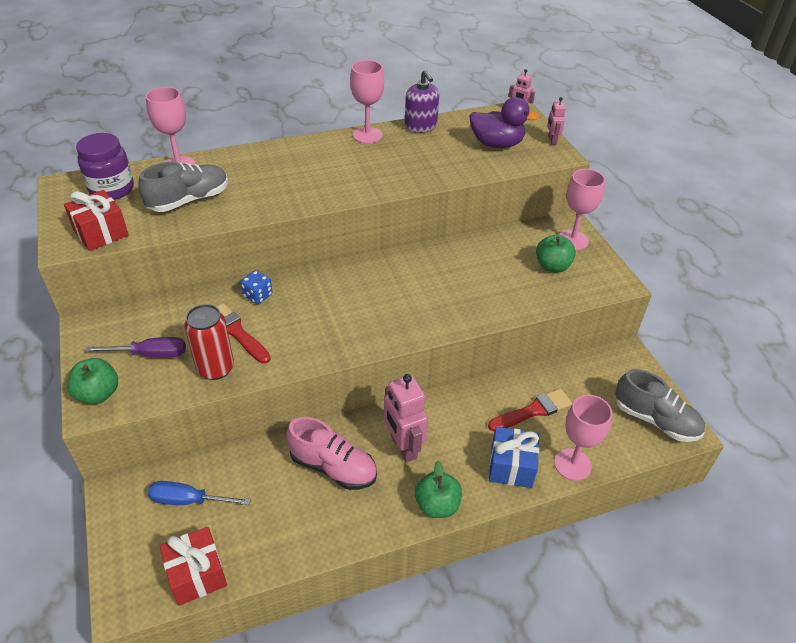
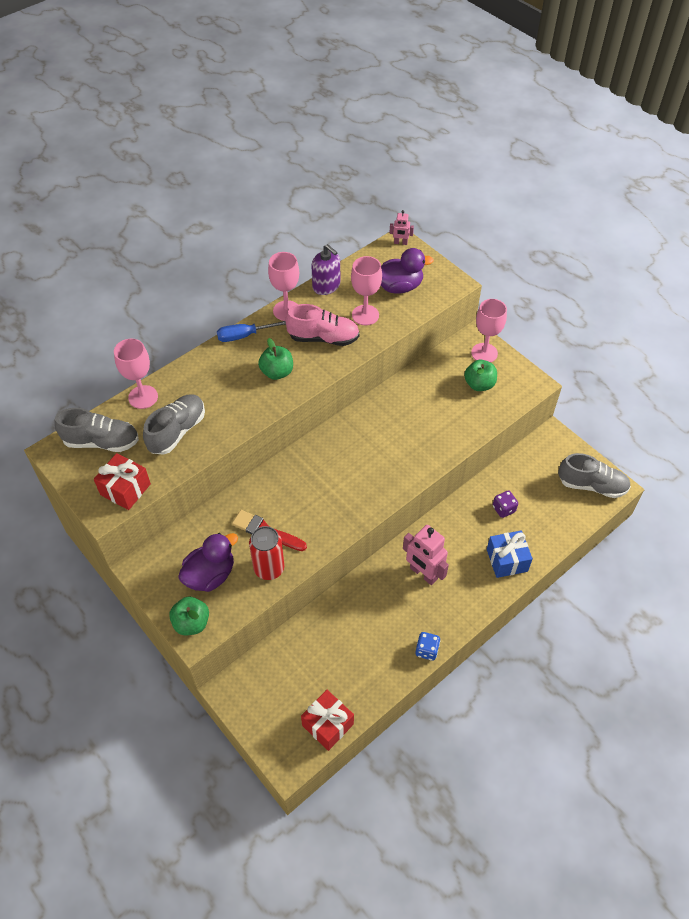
camera: 20 degrees left, 10 degrees up
purple jar [76,133,134,200] -> grey shoe [55,408,139,452]
purple screwdriver [86,337,186,358] -> purple duck [178,533,238,592]
blue screwdriver [148,481,251,505] -> blue screwdriver moved to [217,321,286,342]
blue dice [241,270,272,304] -> blue dice moved to [416,632,441,661]
pink shoe [286,417,377,490] -> pink shoe moved to [285,304,360,346]
green apple [415,461,462,518] -> green apple moved to [258,338,293,380]
red brush [488,389,572,431] -> purple dice [493,490,518,518]
pink robot [547,97,566,145] -> none
pink goblet [554,395,612,481] -> pink goblet moved to [351,256,382,325]

